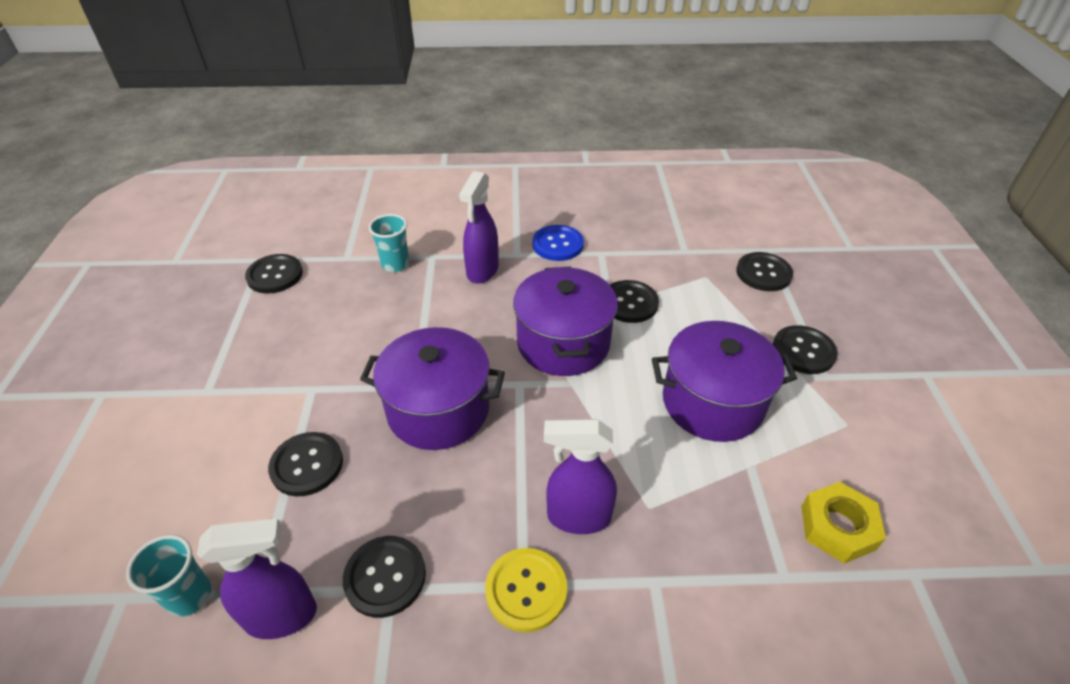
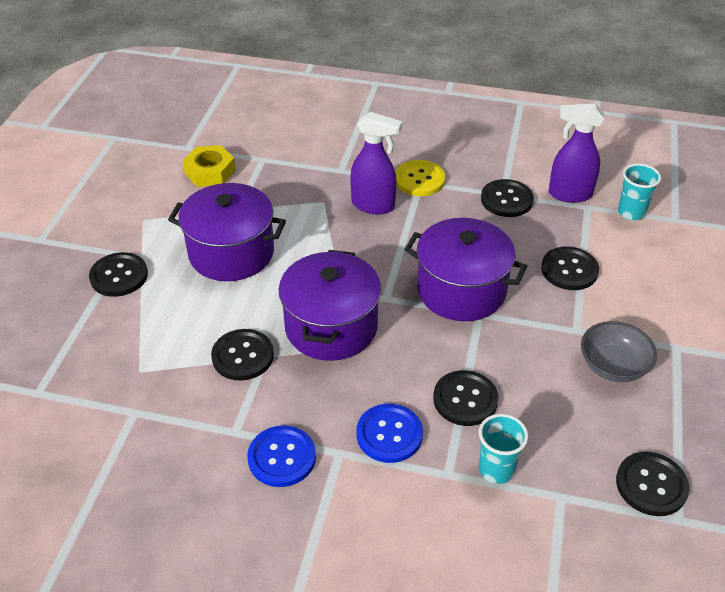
camera: 165 degrees left, 0 degrees up
purple spray bottle [459,171,499,284] -> blue button [356,404,423,463]
black button [736,252,793,291] -> black button moved to [433,370,498,426]
none -> grey bowl [581,321,657,382]

